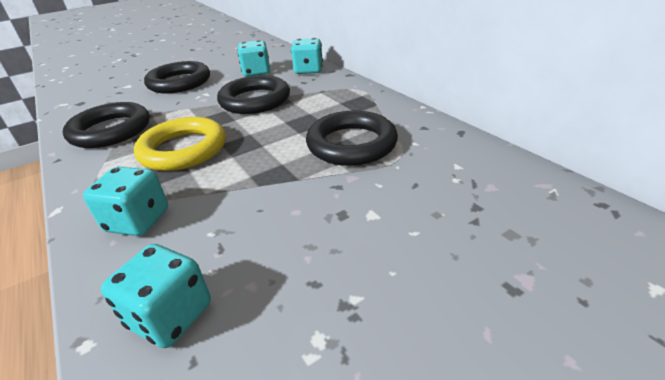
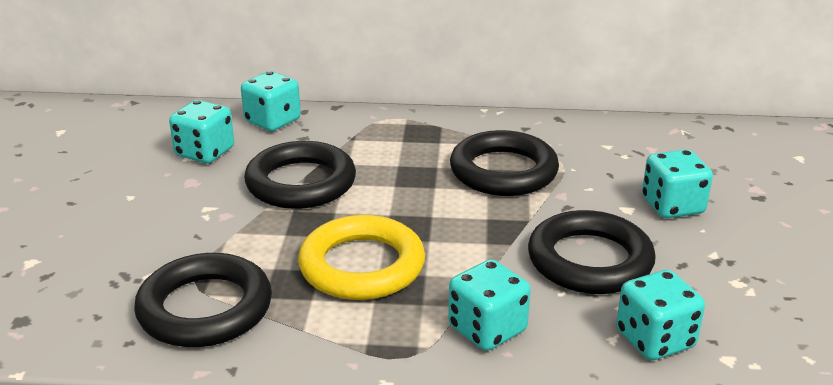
camera: 55 degrees left, 5 degrees down
black ring [144,61,210,93] -> black ring moved to [528,210,656,294]
none -> turquoise dice [642,149,713,218]

